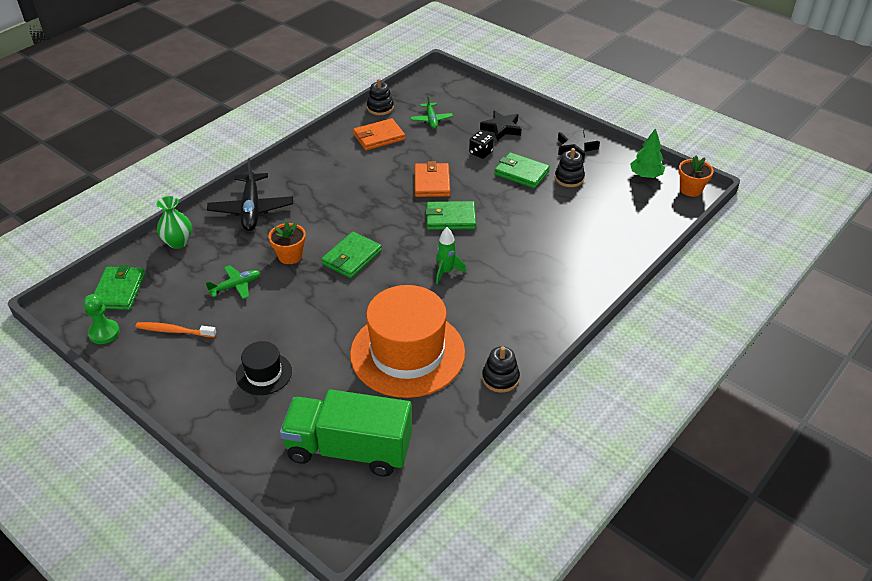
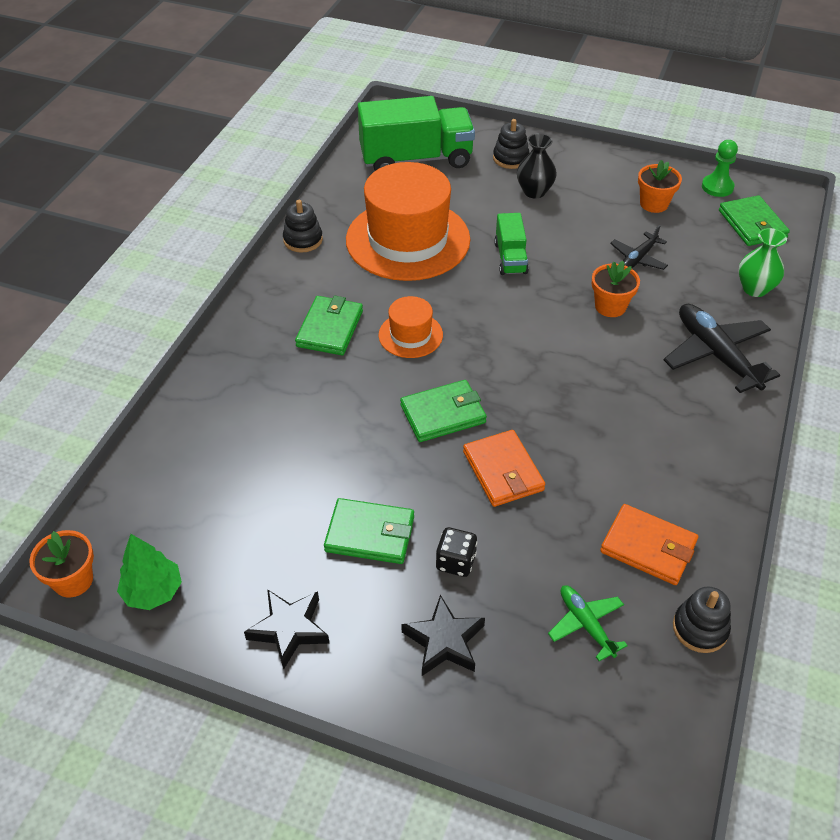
camera: 160 degrees right, 5 degrees up
orange toothbrush [135,322,216,338] -> orange flower pot [638,160,682,213]
green plane [206,265,261,299] -> black plane [610,225,668,270]
black hat [236,341,292,395] -> black vase [517,133,557,199]
green wallet [321,232,382,278] -> green wallet moved to [295,296,363,355]
orange wallet [353,118,405,150] -> orange wallet turned 75 degrees clockwise [600,504,698,585]
green rocket [436,227,466,284] -> orange hat [378,296,443,358]
black stacking toy [555,148,585,187] -> black stacking toy moved to [493,119,529,169]
none -> green truck [494,213,529,275]

